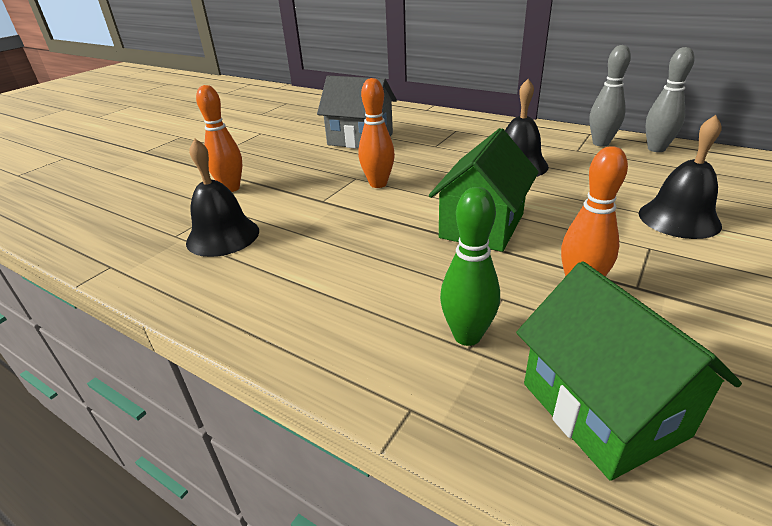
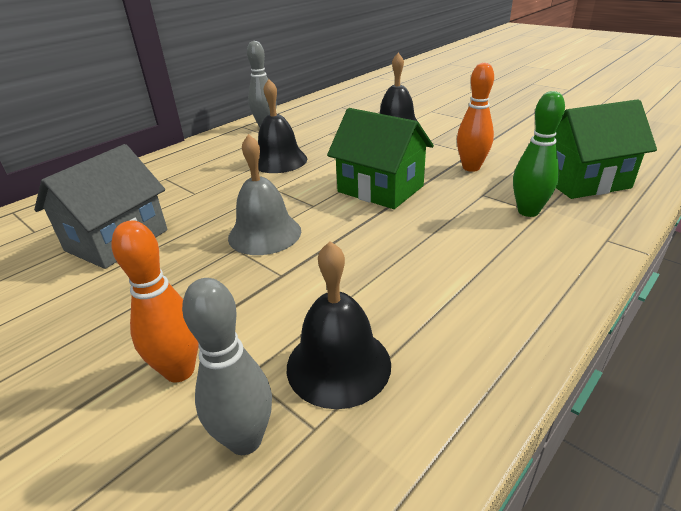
camera: 80 degrees left, 0 degrees up
orange bowling pin [359,78,395,188] -> grey bell [228,134,301,255]
grey bowling pin [646,47,694,152] -> grey bowling pin moved to [182,278,272,455]

